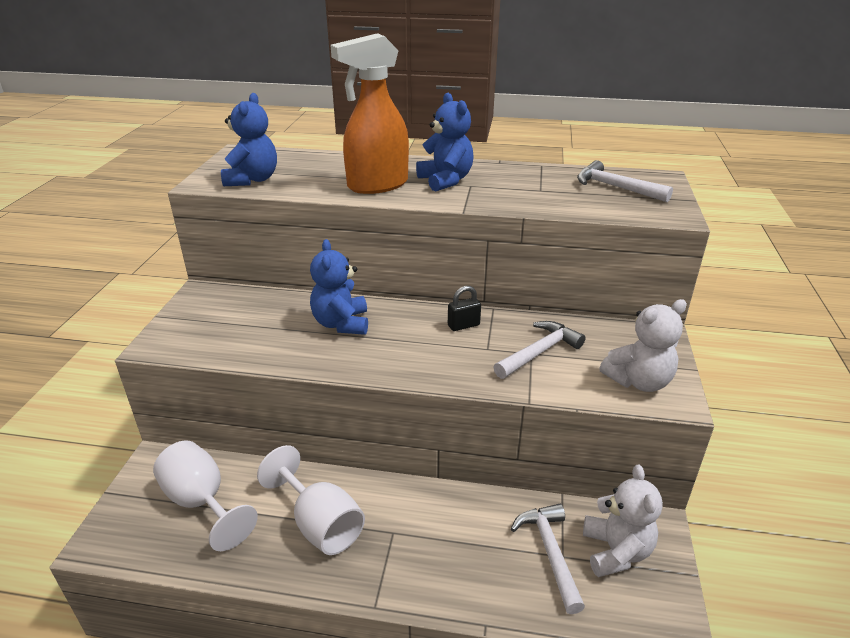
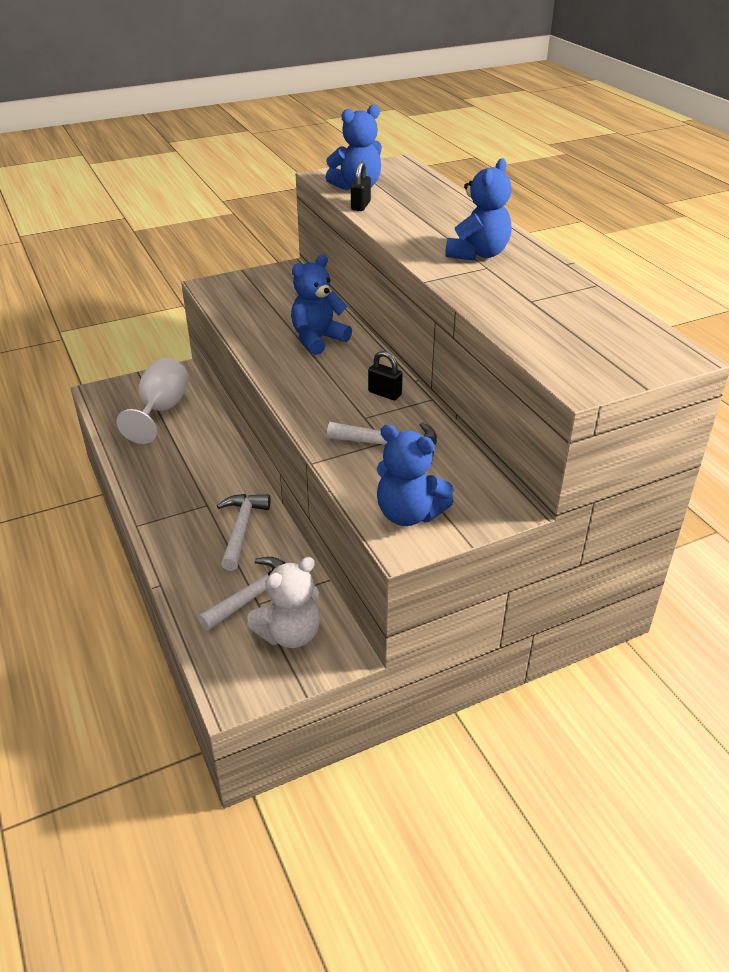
camera: 55 degrees right, 5 degrees up
white goblet [257,445,365,555] -> none
orange spray bottle [331,33,409,194] -> none
white hammer [577,160,673,202] -> white hammer moved to [217,494,271,571]
white teddy bear [600,299,687,392] -> blue teddy bear [377,424,454,526]
none -> black padlock [351,161,371,211]

